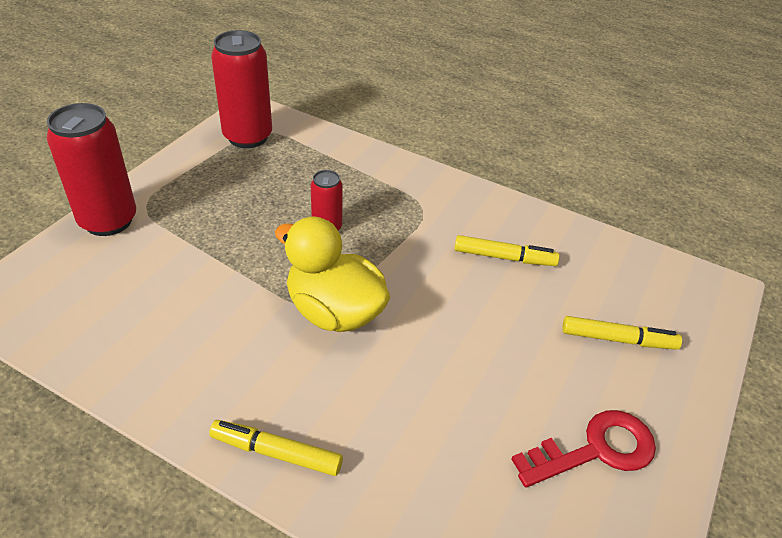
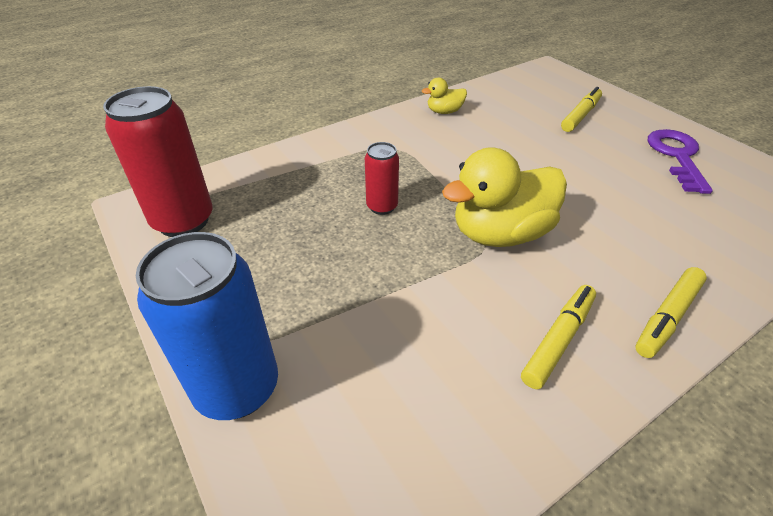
camera: 60 degrees left, 0 degrees up
red can [47,103,136,236] -> blue can [136,232,278,420]
yellow marker [454,235,560,266] -> yellow marker moved to [521,285,596,389]
red key [511,410,656,487] -> purple key [648,129,713,194]
none -> yellow duck [422,77,467,114]

